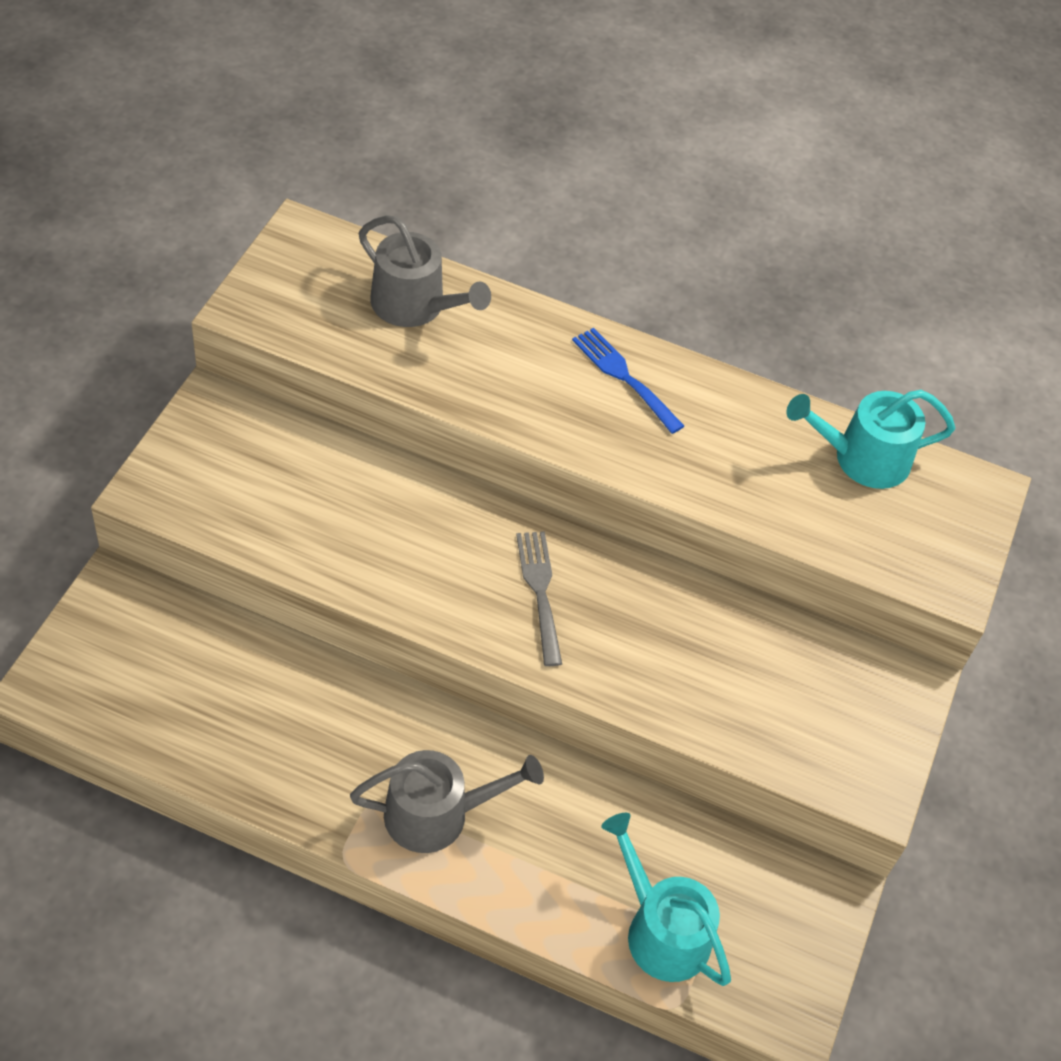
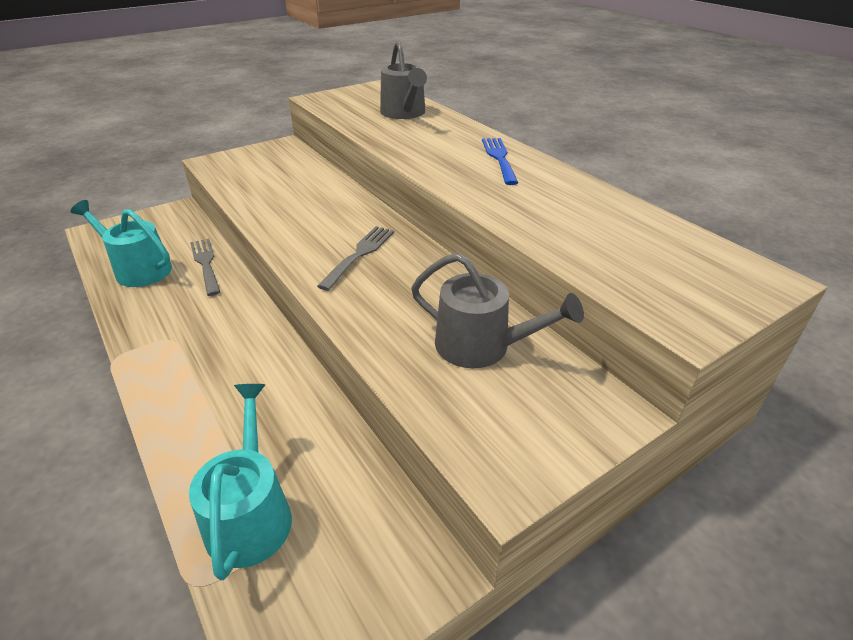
camera: 40 degrees right, 15 degrees down
grey watering can [350,750,544,853] -> grey watering can moved to [411,253,584,368]
turquoise watering can [786,390,955,489] -> turquoise watering can moved to [70,200,172,287]
none -> grey fork [190,239,220,296]

